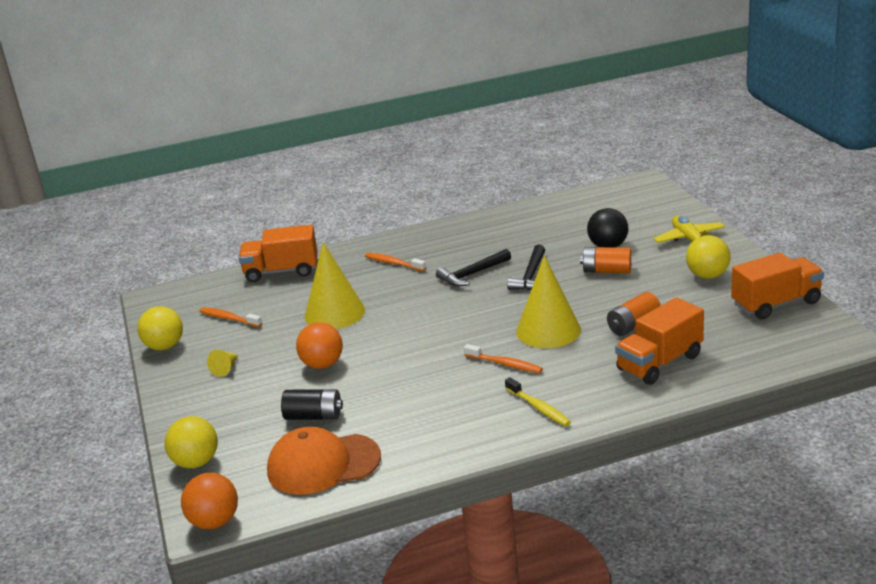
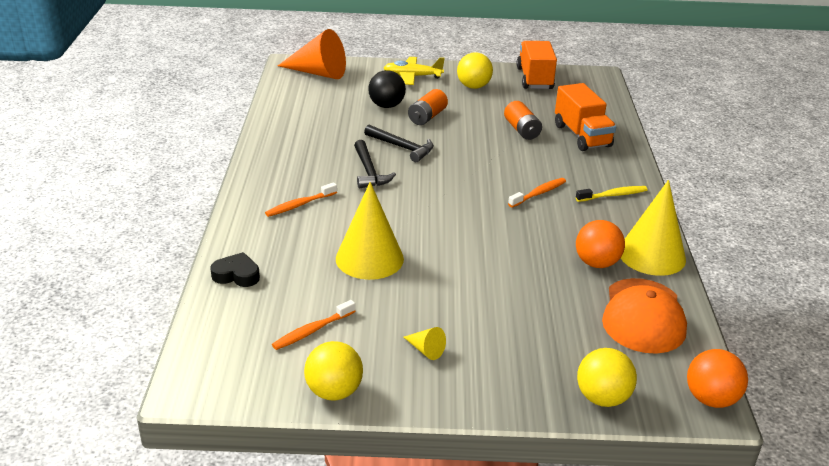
camera: 75 degrees left, 5 degrees up
orange truck [239,225,318,282] -> black heart [210,252,260,287]
black battery [281,389,343,420] -> none
orange ball [296,322,343,369] -> orange ball moved to [576,220,625,268]
yellow cone [516,256,581,348] -> yellow cone moved to [621,180,686,276]
none -> orange cone [278,29,346,79]

